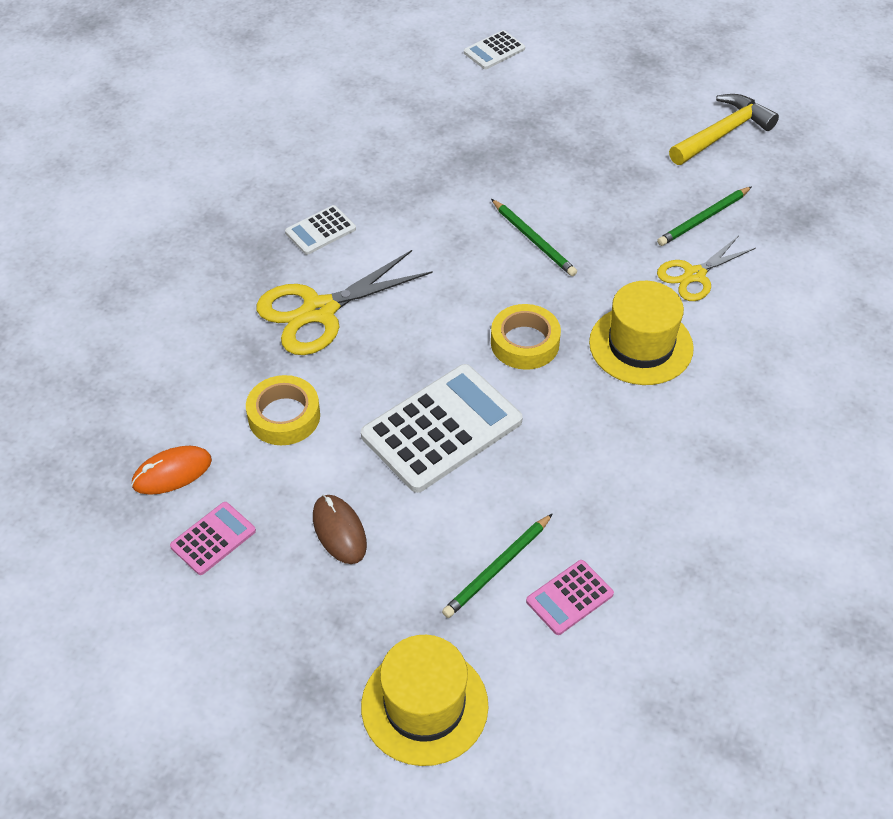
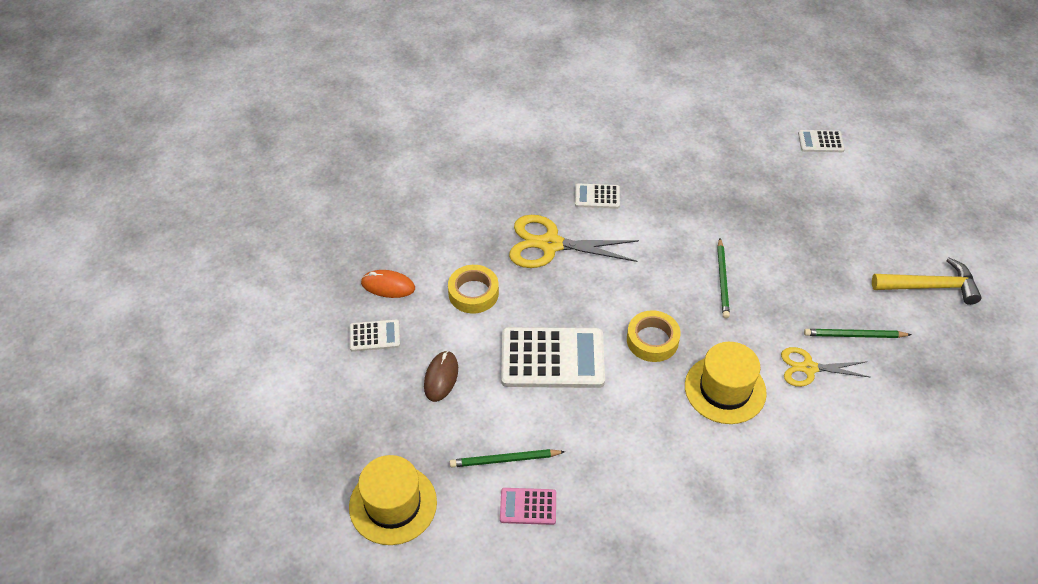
camera: 40 degrees right, 0 degrees up
pink calculator [170,502,256,575] -> white calculator [350,319,400,352]

